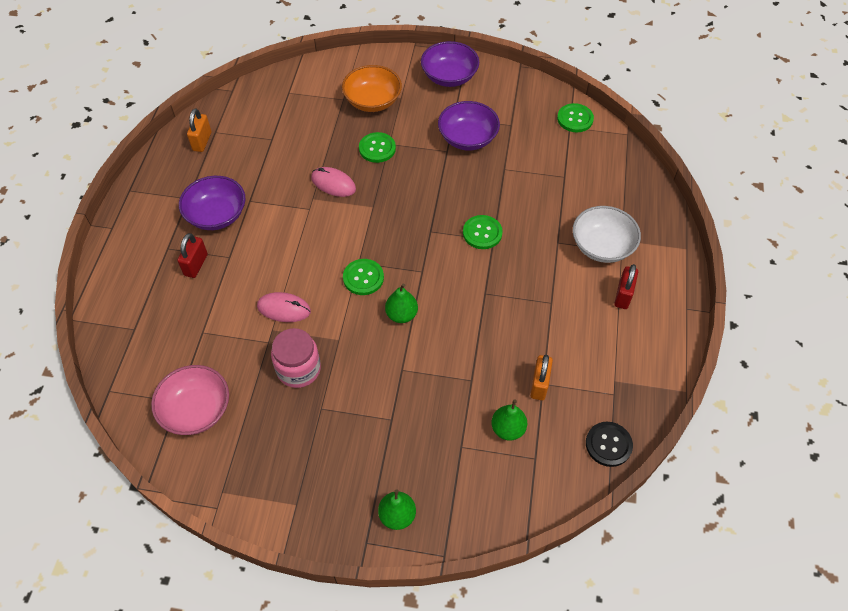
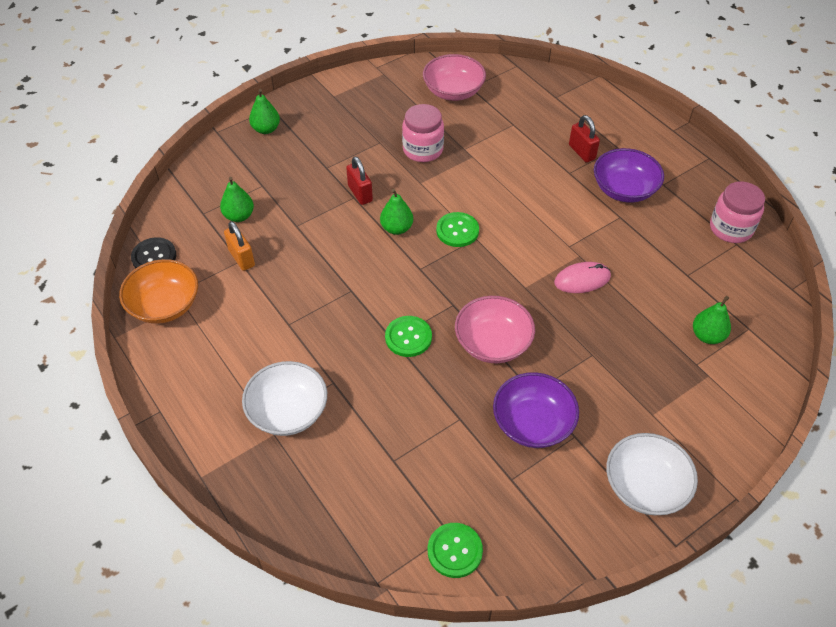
camera: 135 degrees right, 5 degrees down
orange padlock [187,108,211,152] -> pink jar [710,182,765,243]
pink mouse [257,292,311,322] -> none
orange bowl [342,65,402,112] -> orange bowl moved to [119,259,198,324]
green button [359,132,396,163] -> none
purple bowl [421,41,479,87] -> white bowl [606,433,698,515]
red padlock [614,264,638,309] -> red padlock moved to [346,157,373,205]
none -> pink bowl [455,296,535,363]
none -> green pear [693,296,731,344]

